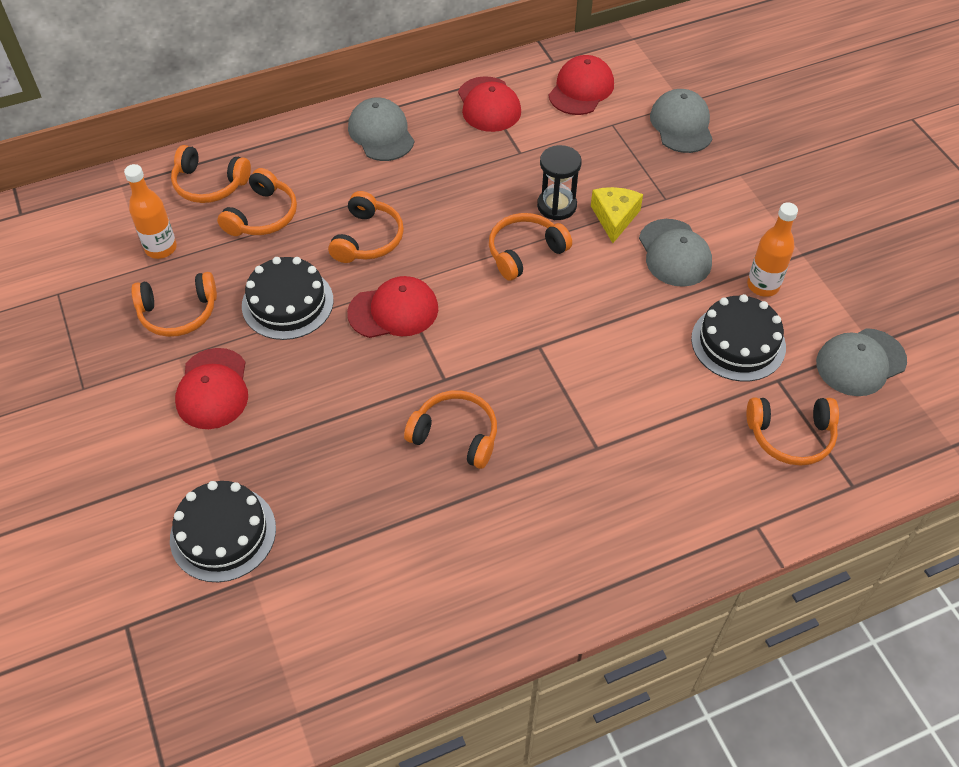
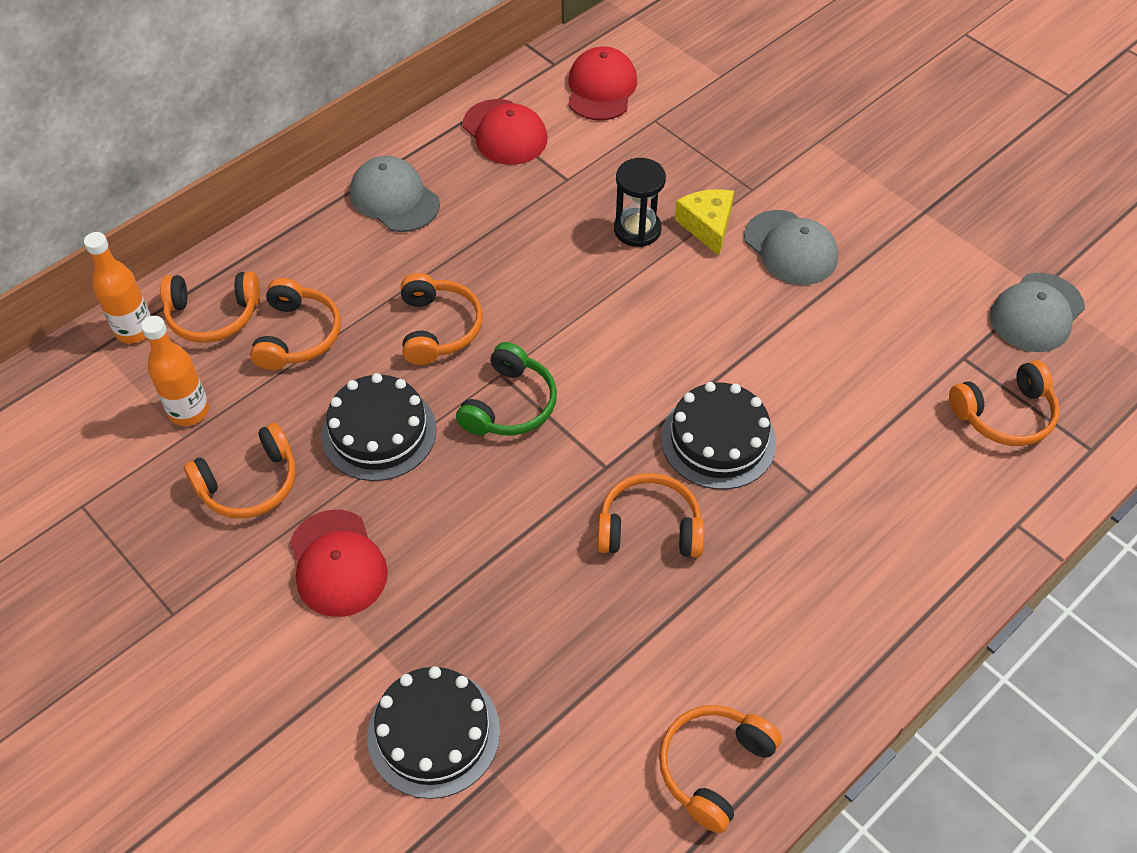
camera: 20 degrees left, 0 degrees up
red cap [347,276,438,338] -> green headphones [456,342,557,436]
orange headphones [489,213,572,281] -> orange headphones moved to [659,705,782,833]
grey cap [650,89,712,153] -> none
black cake [691,294,786,382] -> black cake moved to [661,382,776,489]
orange bottle [747,202,798,297] -> orange bottle moved to [84,232,151,343]

